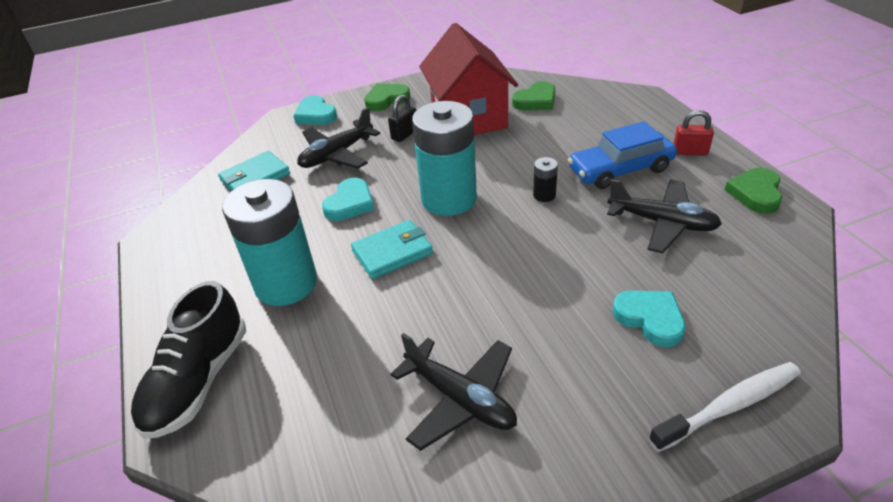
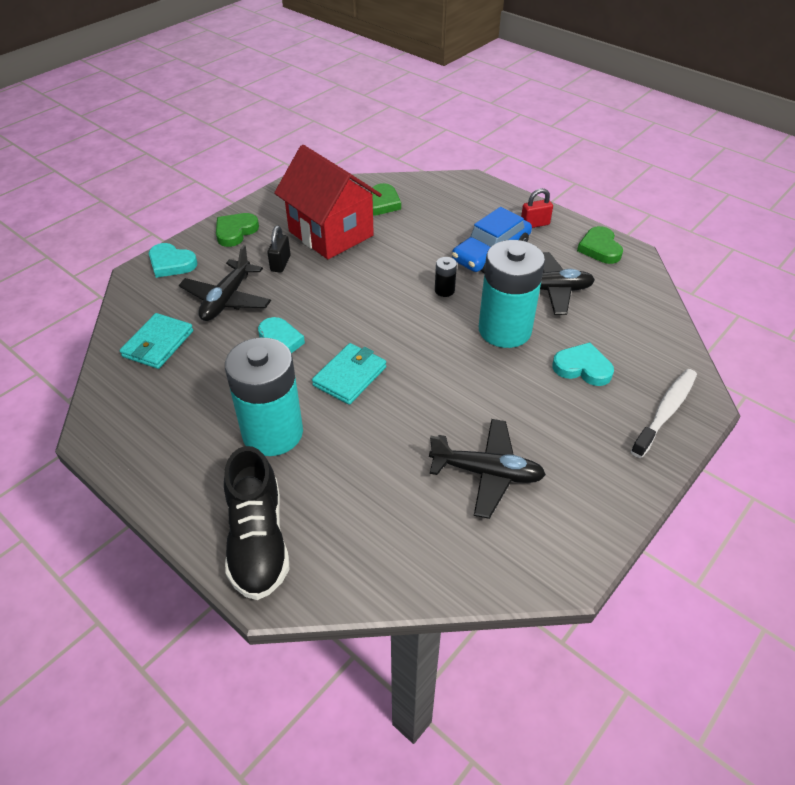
camera: 30 degrees left, 5 degrees up
turquoise battery [412,101,477,216] -> turquoise battery moved to [479,240,545,348]

